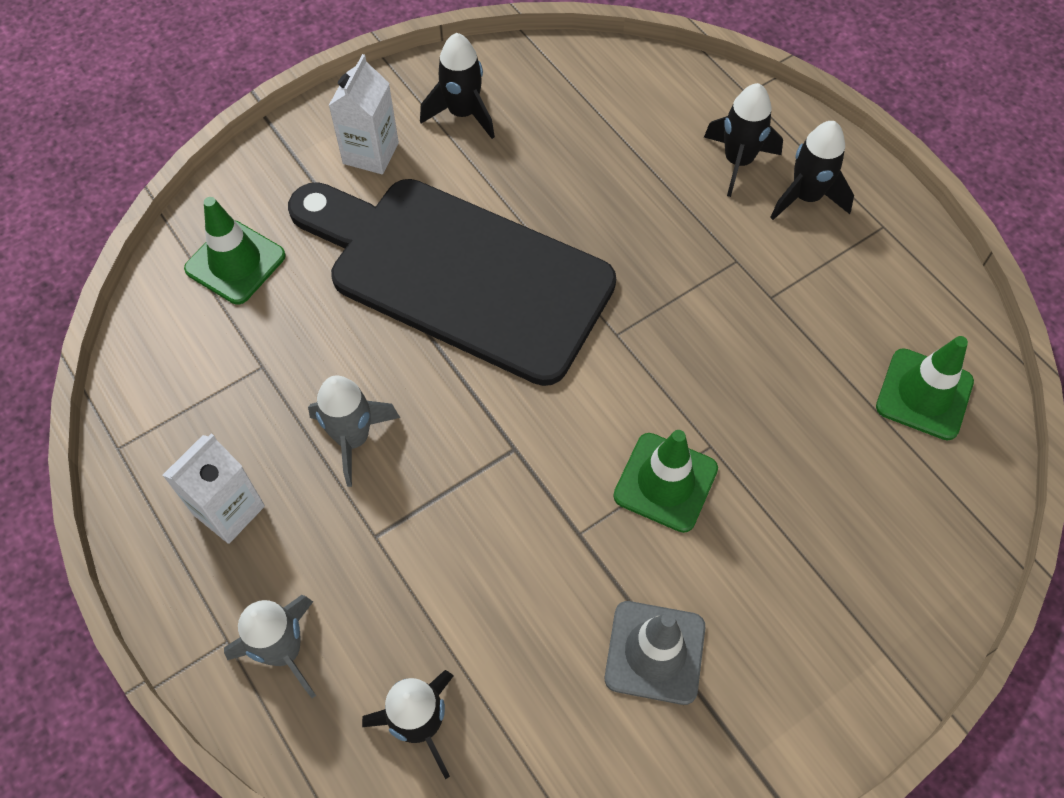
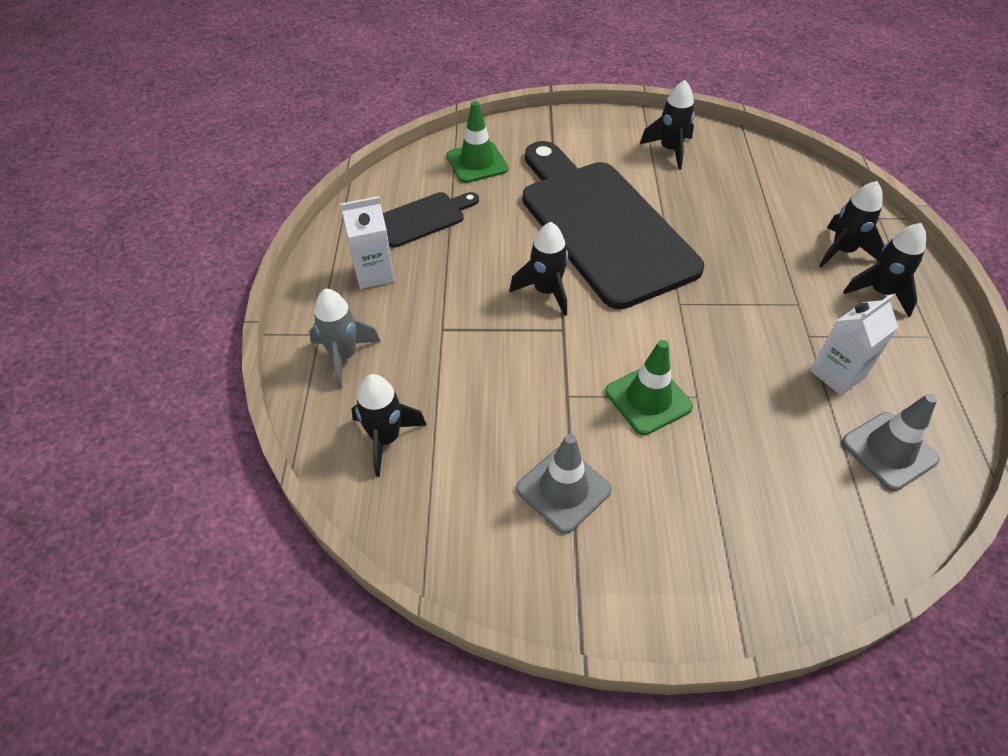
camera: 35 degrees right, 10 degrees down
grey rocket [308,375,400,487] -> none
white carton [329,54,399,174] -> white carton moved to [810,294,898,396]
green traffic cone [876,336,974,440] -> grey traffic cone [842,393,940,491]
none -> black cutting board [383,192,479,248]
none -> black rocket [509,222,568,316]

